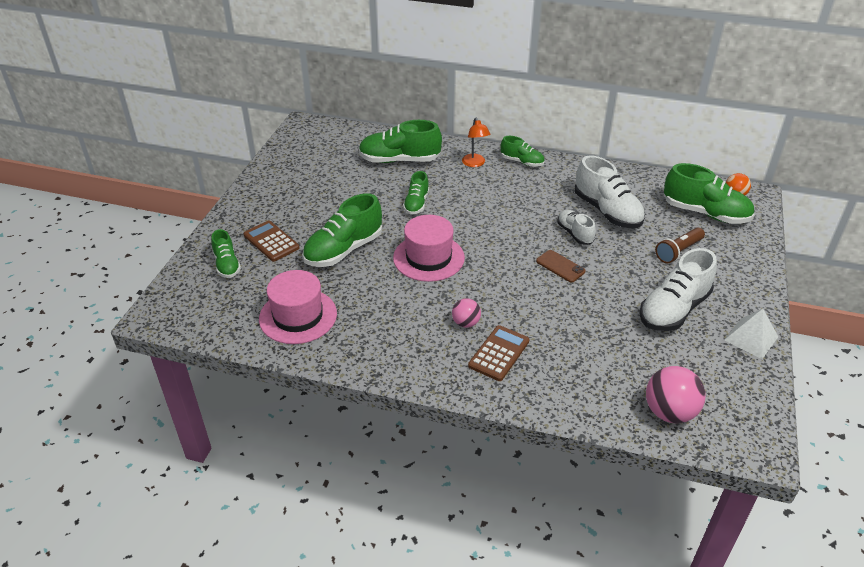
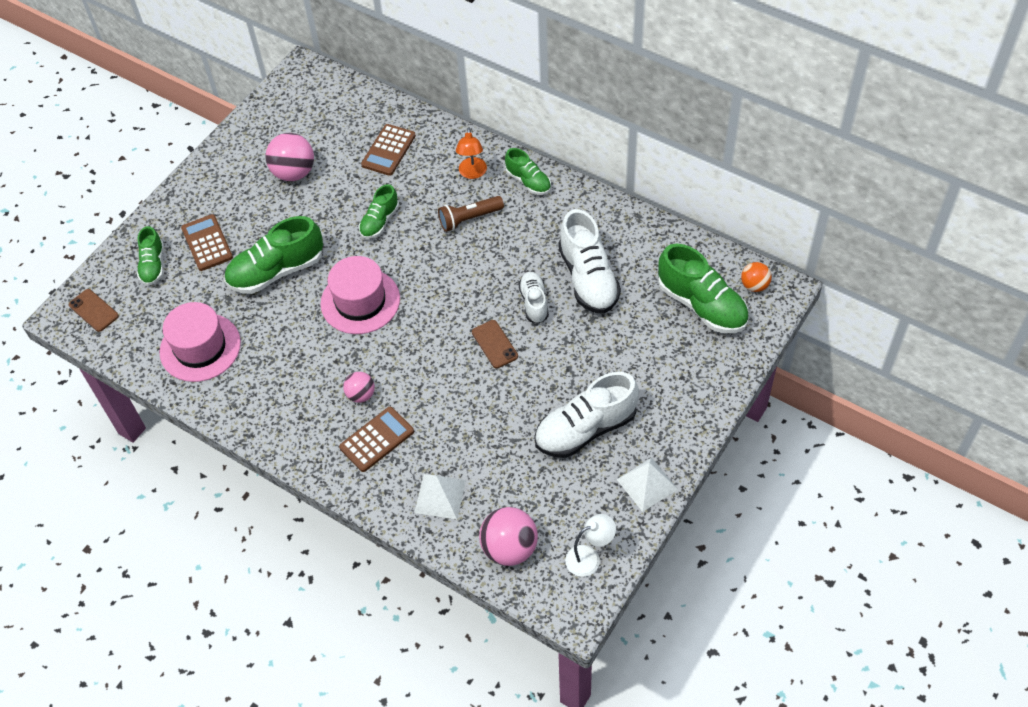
camera: 20 degrees right, 15 degrees up
green shoe [359,120,442,163] -> brown calculator [361,124,416,176]
brown flashlight [655,228,705,263] -> brown flashlight moved to [438,196,504,232]
none -> brown phone [69,289,119,332]
none -> pink ball [265,133,314,181]
none -> white pyramid [414,474,466,519]
none -> white lamp [565,514,616,577]

